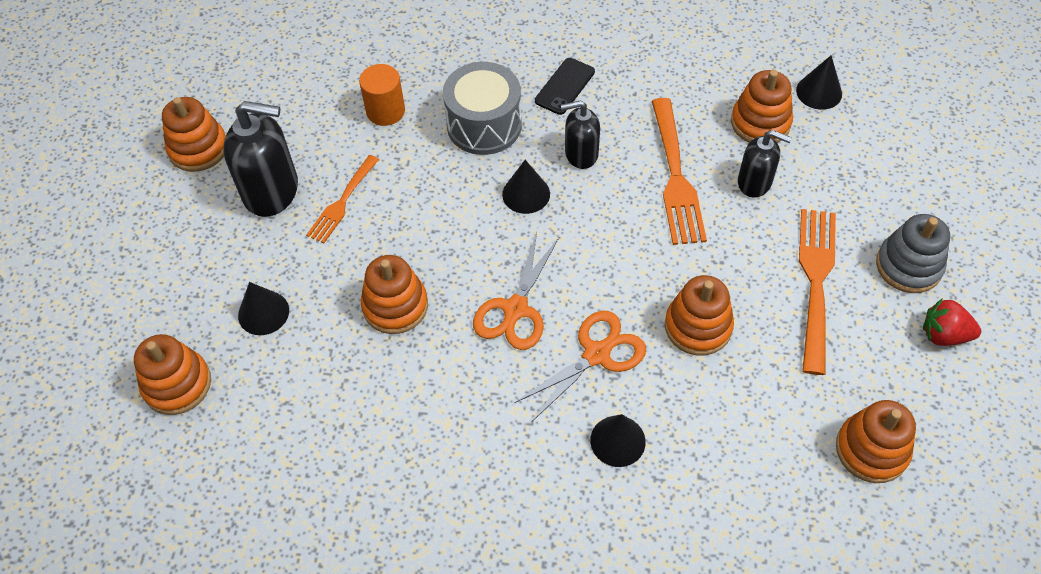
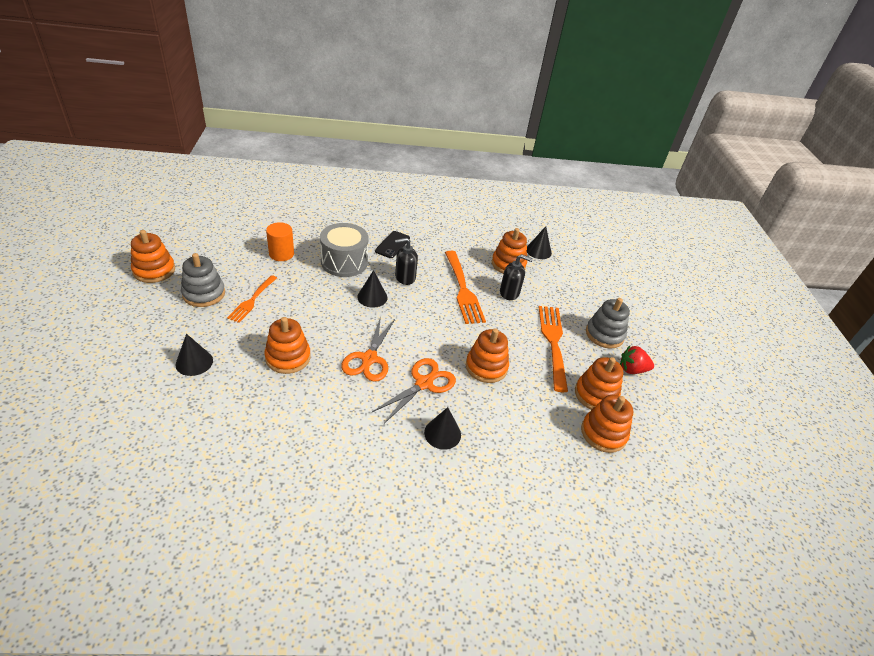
camera: 15 degrees left, 15 degrees down
orange stacking toy [134,334,211,415] -> orange stacking toy moved to [575,357,623,410]
black soap dispenser [223,101,298,217] -> grey stacking toy [181,253,225,307]

